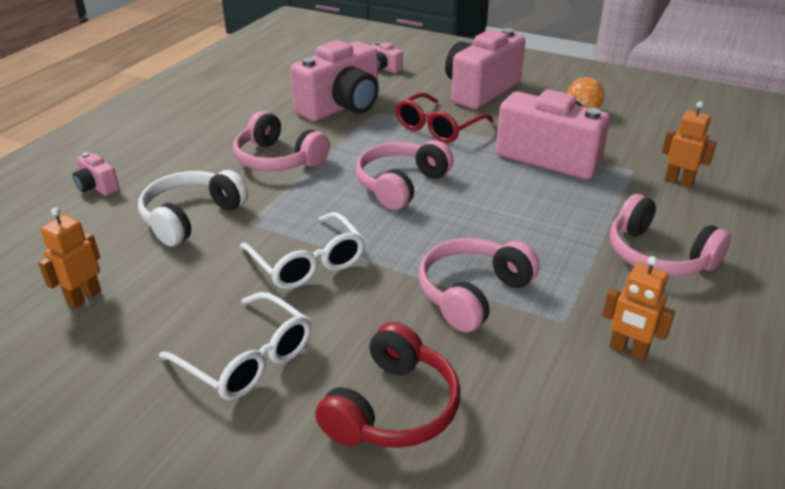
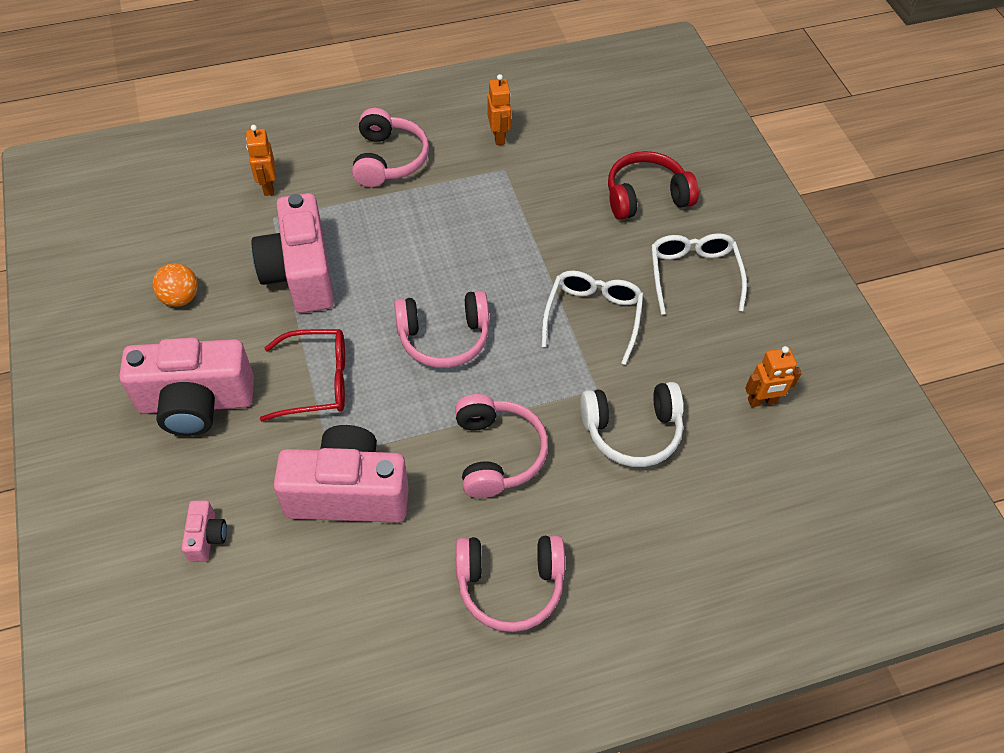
camera: 135 degrees left, 20 degrees up
pink camera [73,153,119,196] -> none
pink headphones [418,238,540,333] -> pink headphones moved to [456,535,565,632]

